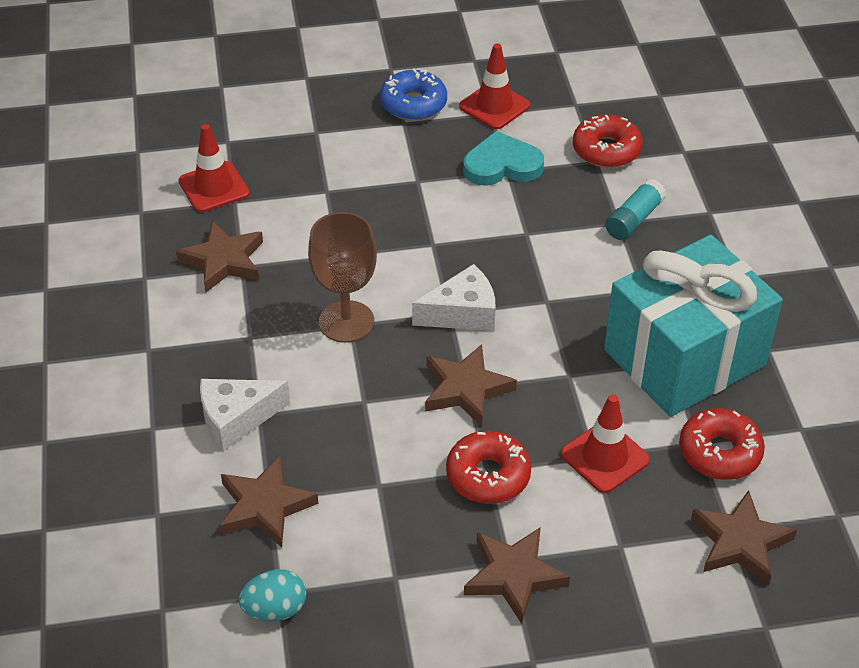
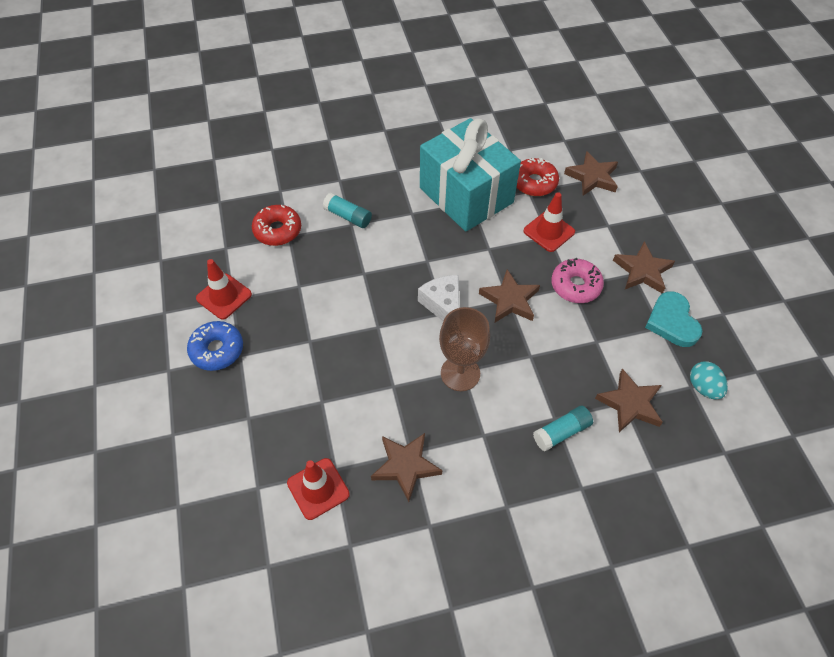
camera: 95 degrees left, 10 degrees up
white cheese [200,379,290,451] -> turquoise glue stick [533,406,593,452]
red donut [446,430,531,504] -> pink donut [551,258,604,303]
turquoise heart [463,131,544,186] -> turquoise heart moved to [645,291,702,347]

